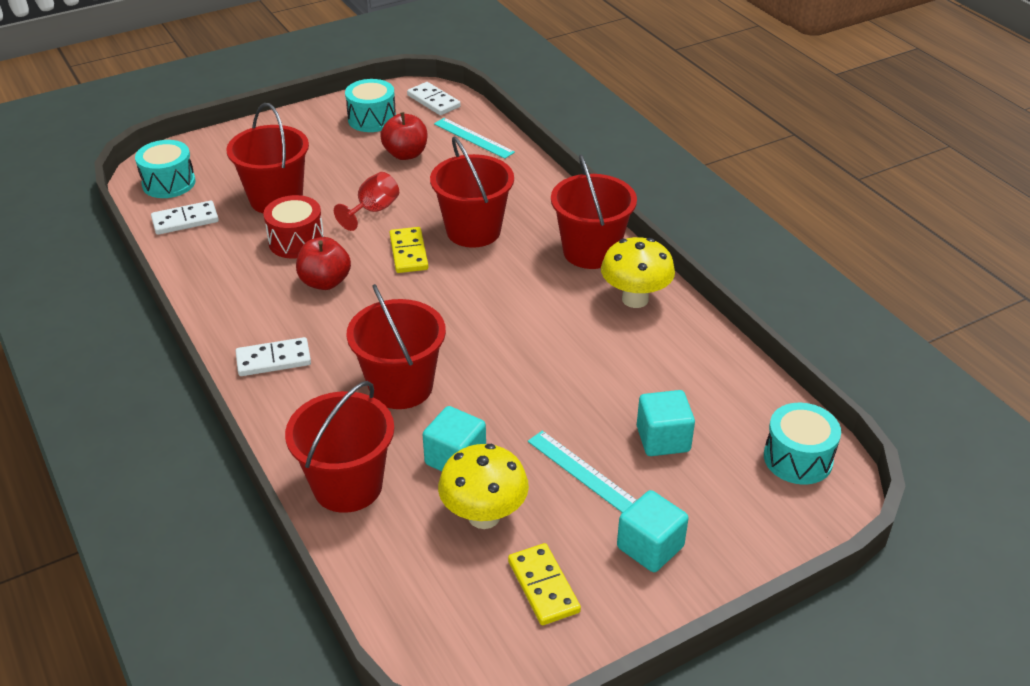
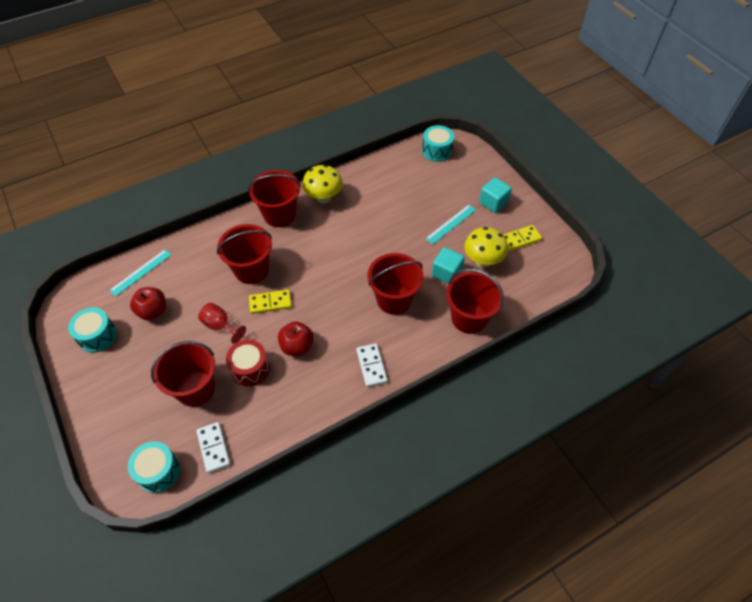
camera: 90 degrees left, 15 degrees up
white domino [407,82,461,115] -> none
turquoise cube [637,390,695,456] -> none

